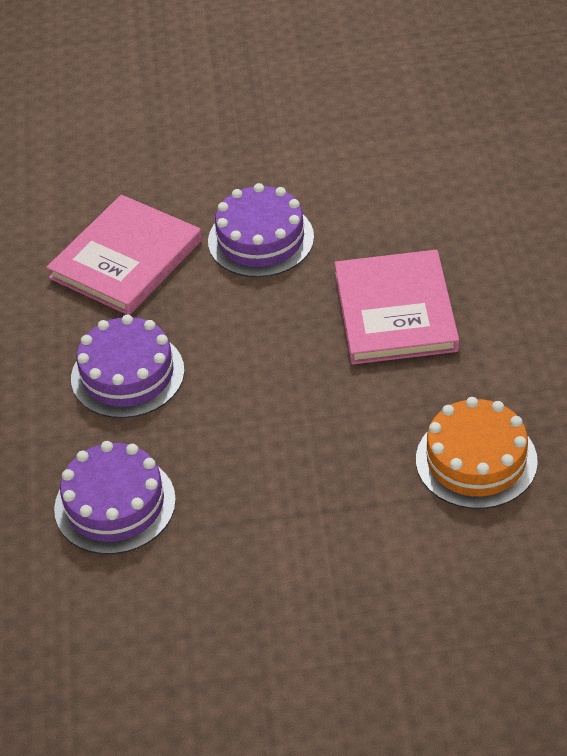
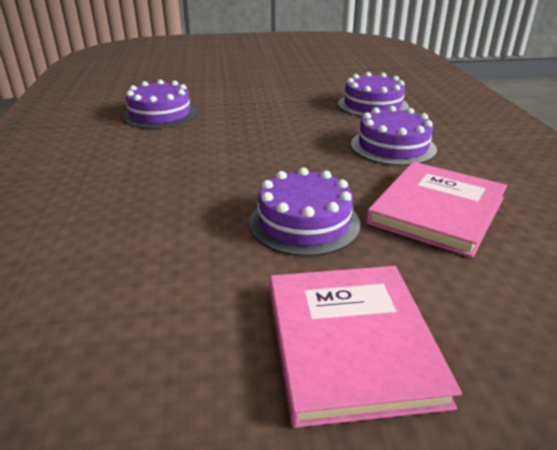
camera: 175 degrees right, 15 degrees down
pink book [335,250,459,364] -> pink book moved to [269,266,462,428]
orange cake [416,397,538,509] -> purple cake [122,79,197,129]

